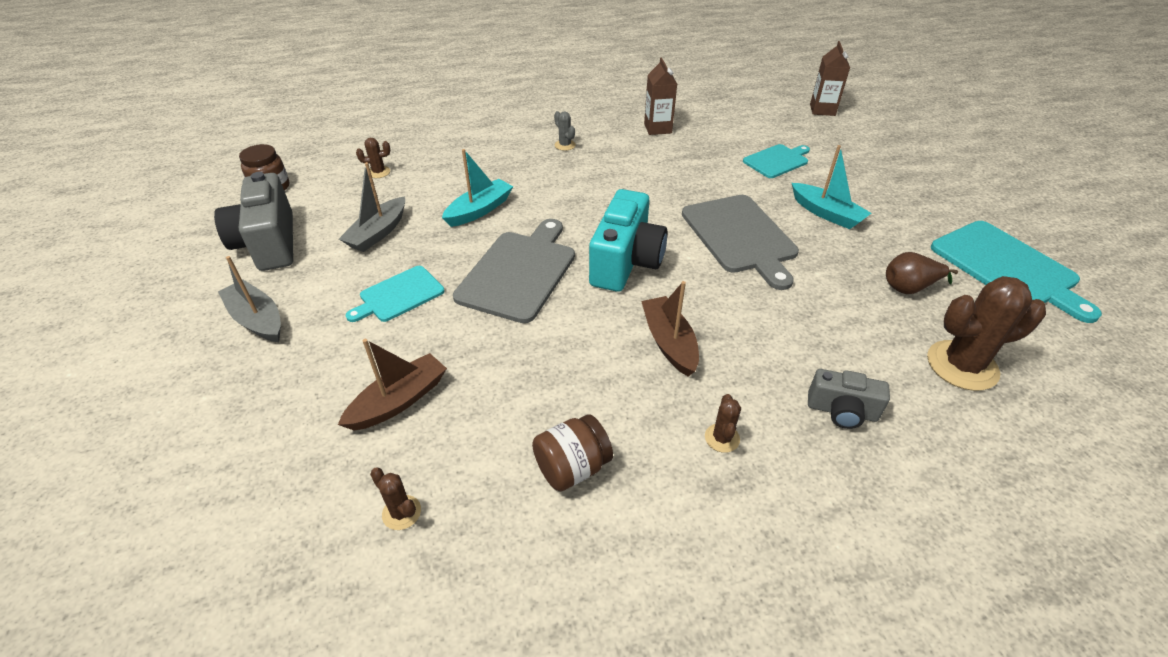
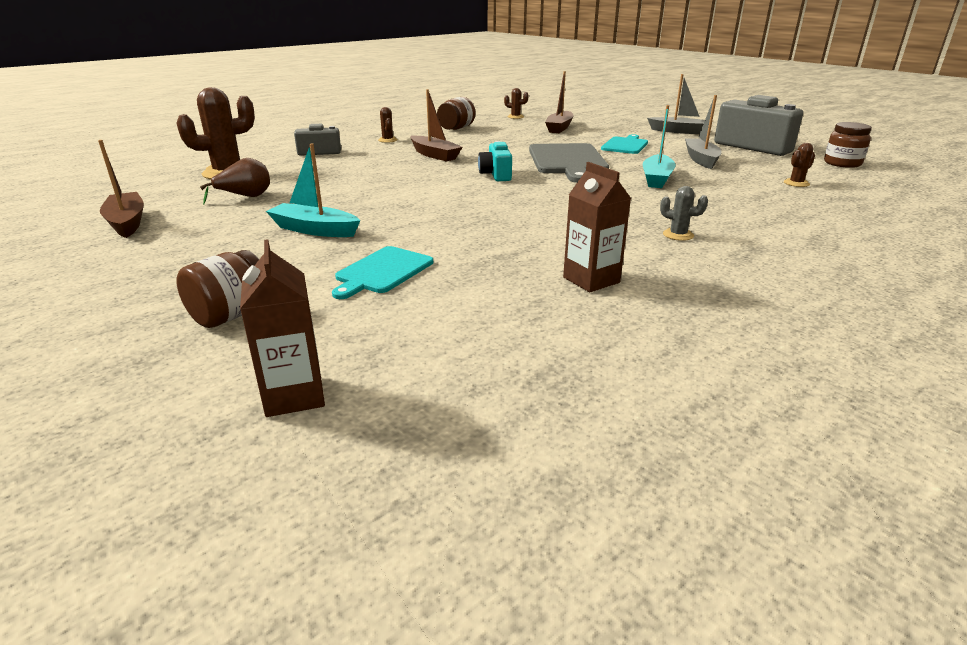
camera: 155 degrees right, 15 degrees down
turquoise camera [589,189,668,292] -> turquoise camera [478,141,512,181], size x0.56
grey cutting board [682,195,799,290] -> none
turquoise cutting board [931,221,1102,323] -> brown boat [98,140,144,238]
none -> brown jar [176,250,259,328]

